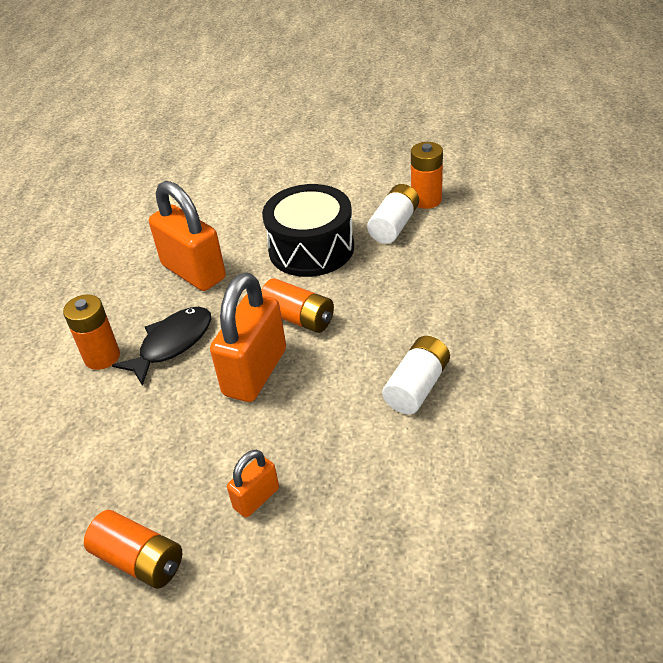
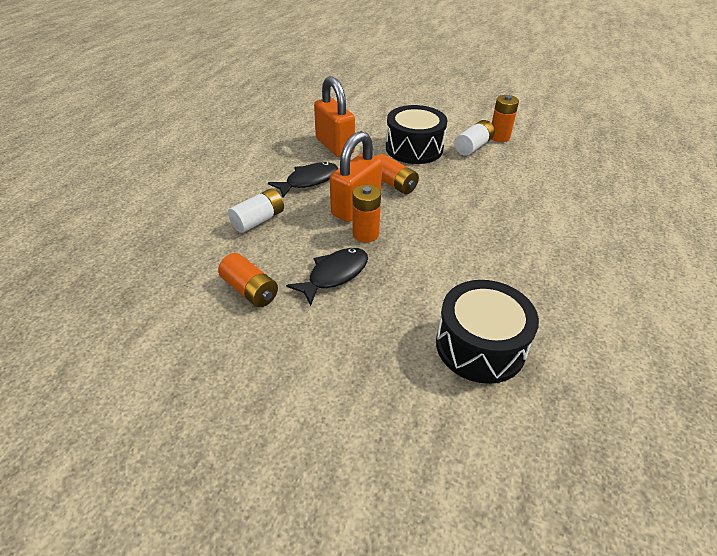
camera: 10 degrees right, 0 degrees up
orange battery [63,294,120,370] -> orange battery moved to [353,184,381,242]
orange padlock [227,450,279,518] -> black fish [286,248,368,306]
white battery [382,336,450,414] -> white battery moved to [228,188,284,233]
none -> black drum [436,280,539,384]

